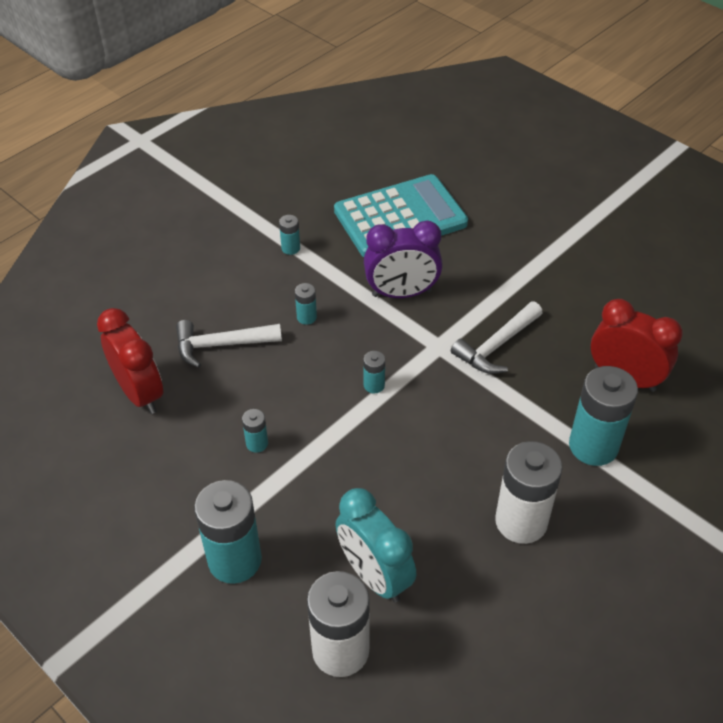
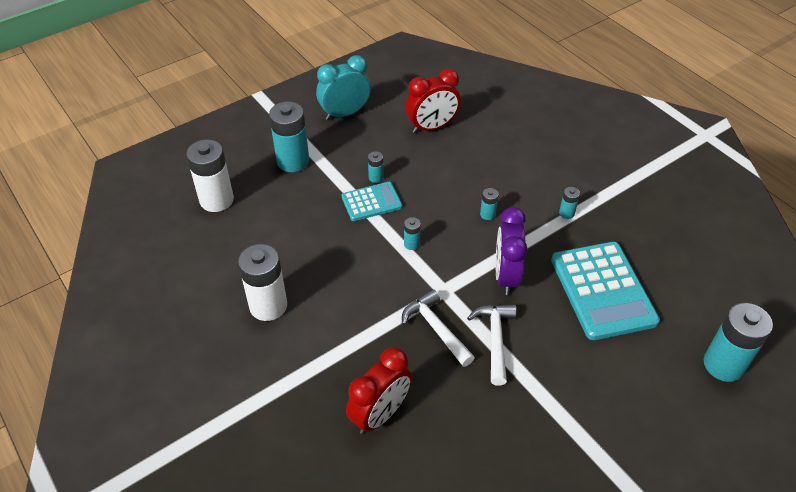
camera: 100 degrees right, 0 degrees up
white hammer [176,320,282,368] -> white hammer moved to [467,304,517,386]
turquoise clock [335,488,416,603] -> turquoise clock moved to [316,55,371,120]
turquoise battery [569,366,638,466] -> turquoise battery moved to [704,303,773,382]
none -> turquoise calculator [342,182,402,221]

